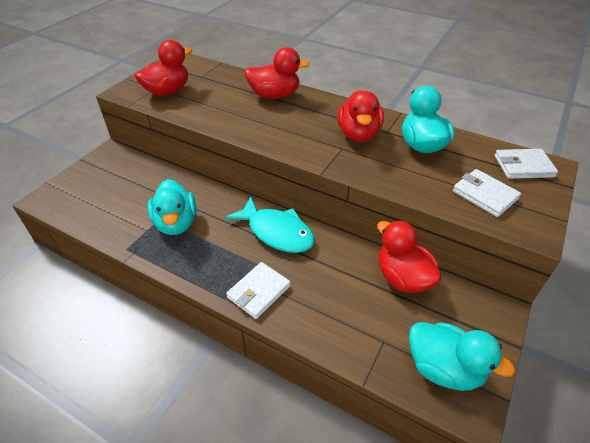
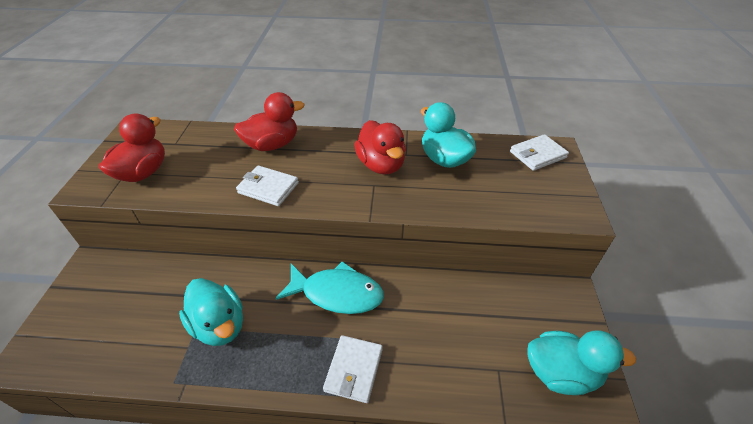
camera: 25 degrees left, 0 degrees up
red duck [377,221,441,293] -> none
white wallet [453,169,521,217] -> white wallet moved to [236,165,299,206]

